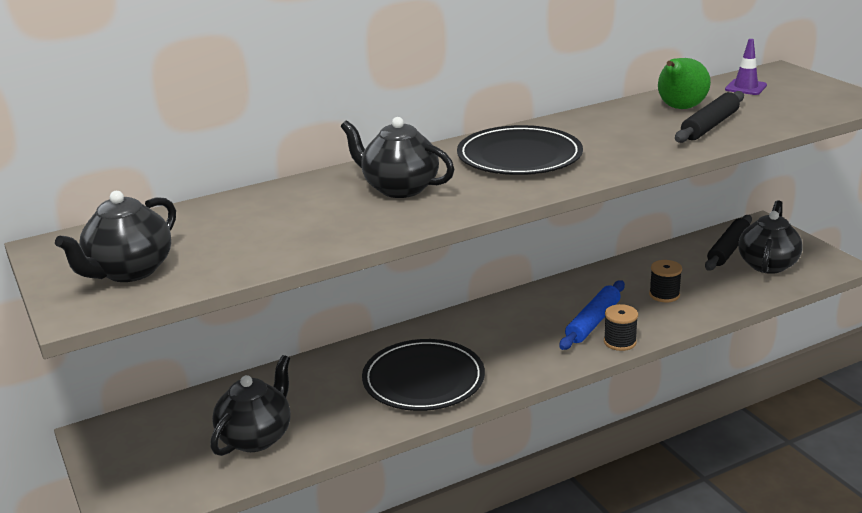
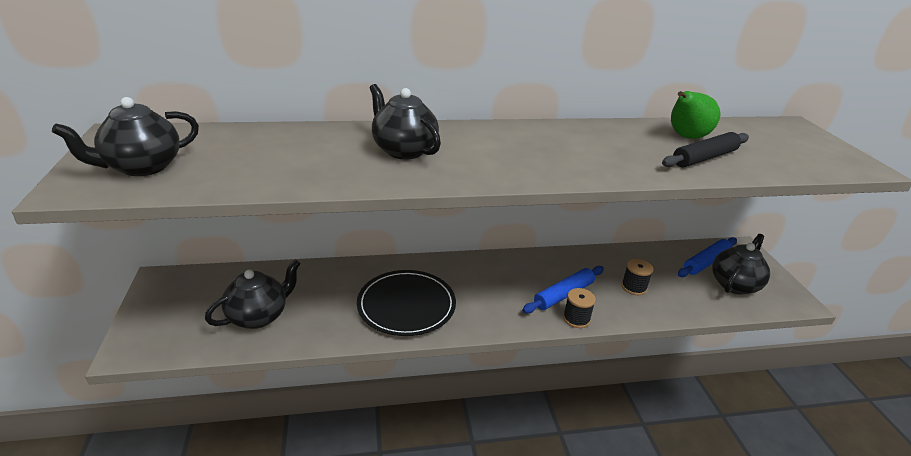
camera: 15 degrees right, 5 degrees up
black plate [457,125,583,175] -> none
black rolling pin [705,215,752,271] -> blue rolling pin [678,237,737,277]
purple traffic cone [725,39,767,95] -> none

